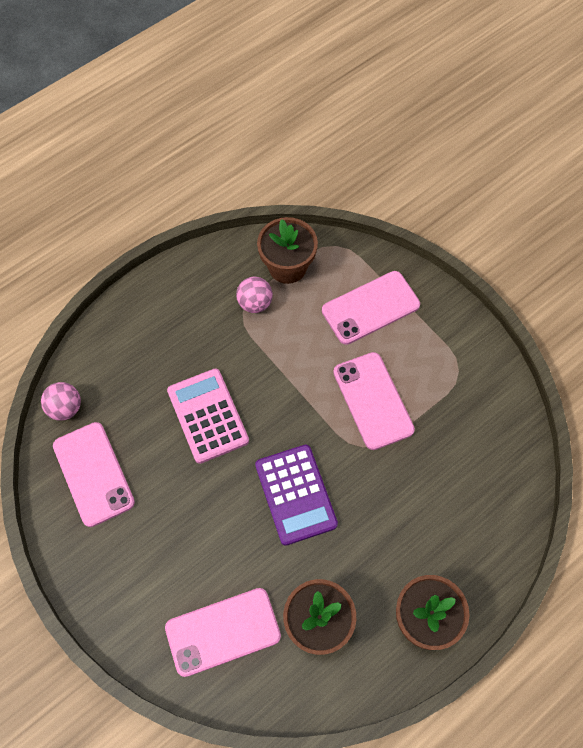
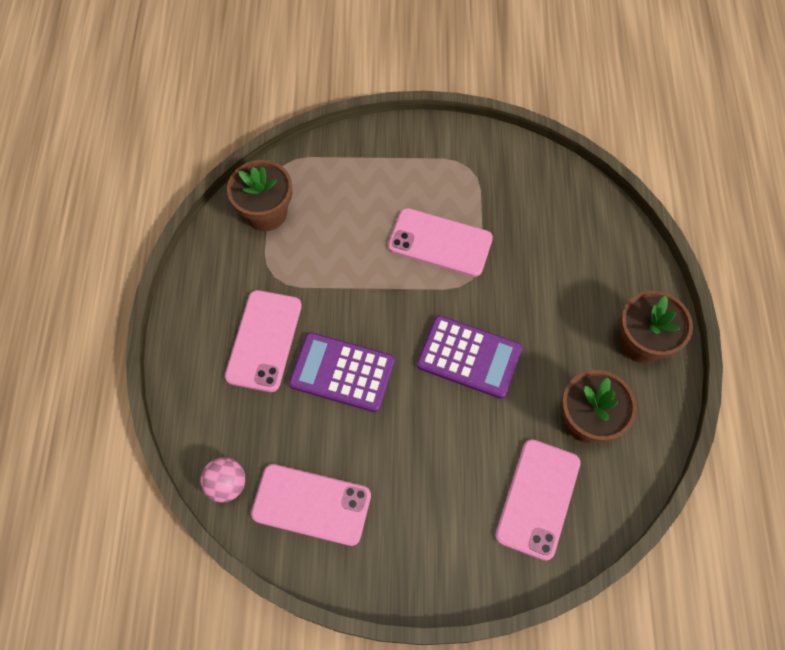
camera: 50 degrees left, 0 degrees up
pink calculator [167,369,249,464] -> purple calculator [289,332,395,412]
pink ball [236,277,273,313] -> none
pink phone [322,271,420,345] -> pink phone moved to [225,290,302,392]

